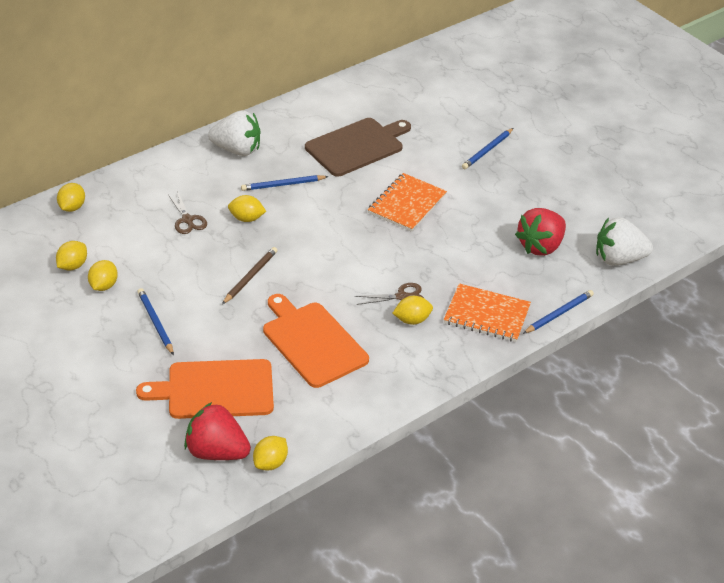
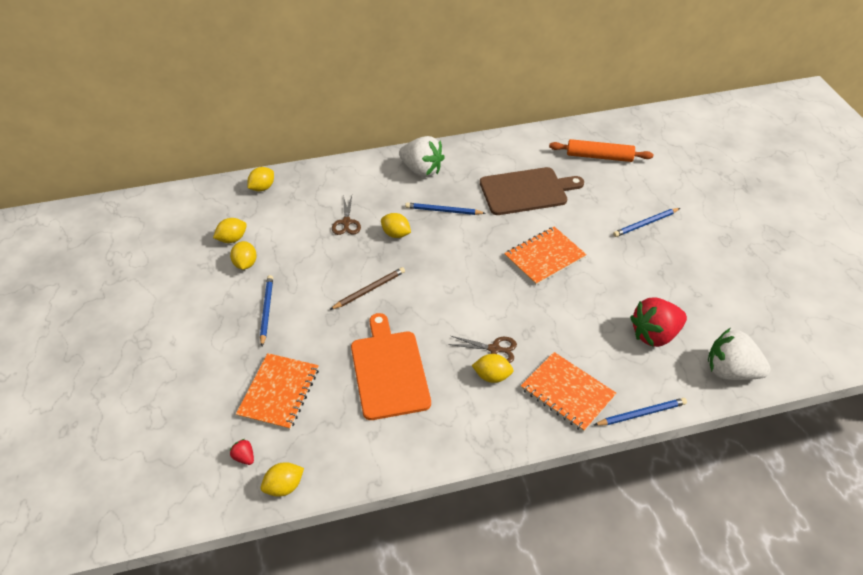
camera: 25 degrees right, 5 degrees up
yellow lemon [88,260,118,291] -> yellow lemon turned 45 degrees counterclockwise [230,241,257,270]
orange cutting board [136,359,274,419] -> orange notebook [236,353,319,430]
red strawberry [184,402,251,460] -> red strawberry [230,439,254,465], size x0.42
none -> orange rolling pin [549,139,653,162]

